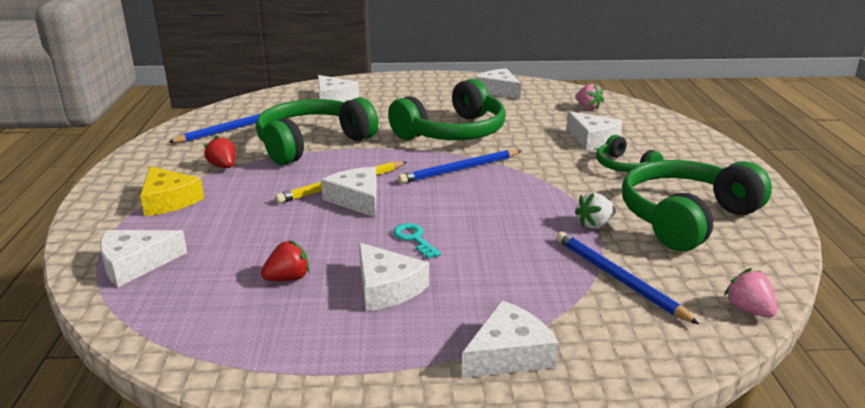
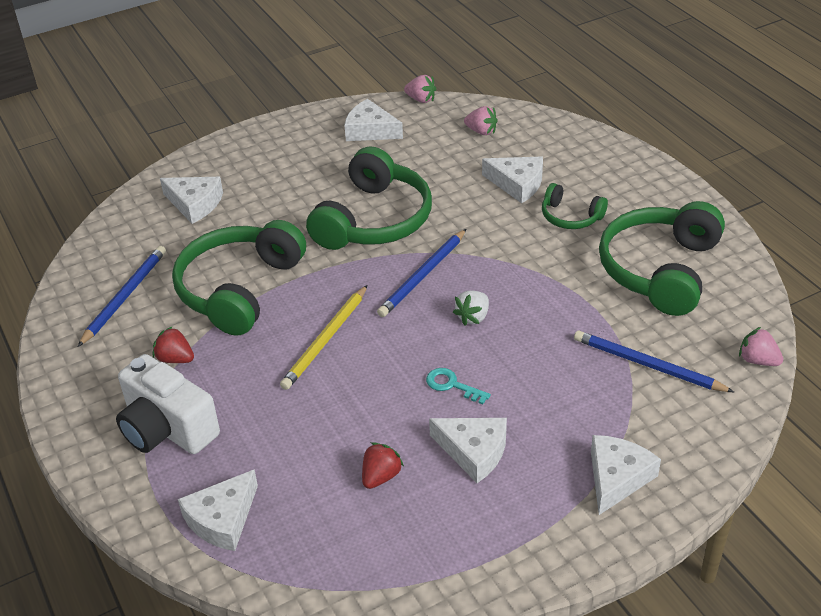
camera: 25 degrees left, 15 degrees up
yellow cheese [140,166,204,216] -> white camera [116,354,220,454]
white cheese [321,167,377,218] -> none
white strawberry [575,193,616,228] -> white strawberry moved to [453,290,489,326]
none -> pink strawberry [404,75,436,103]

